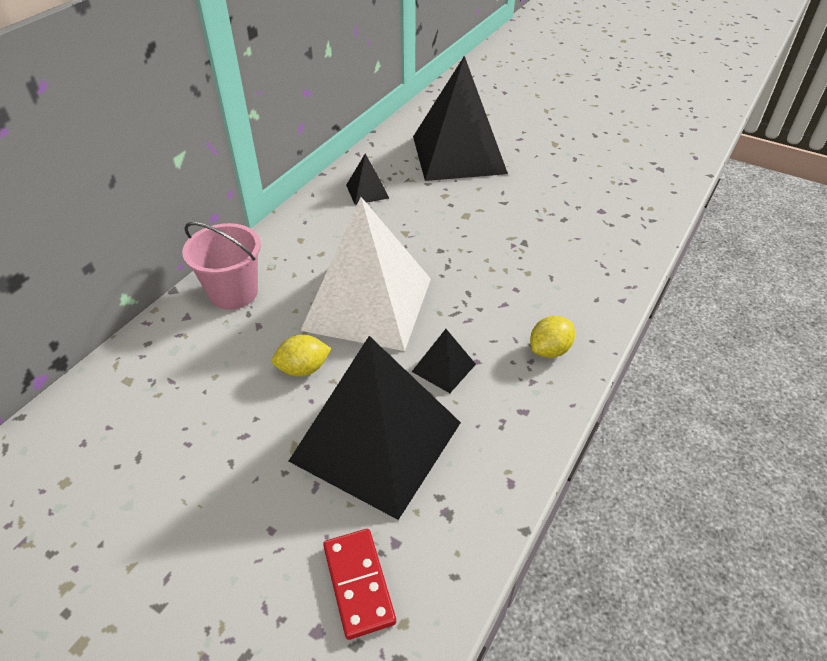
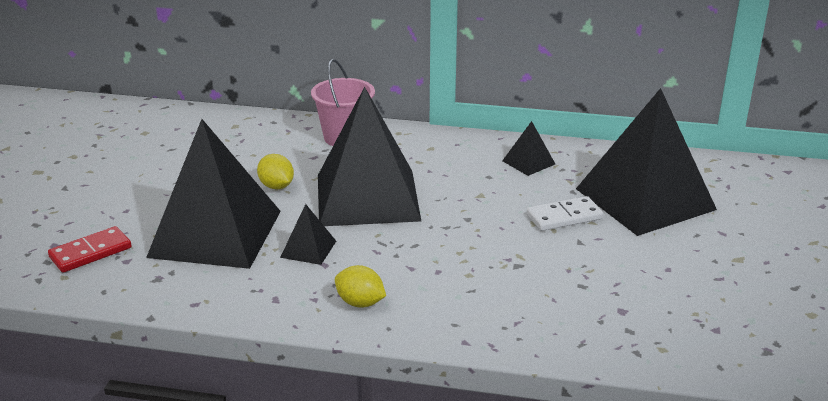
camera: 70 degrees right, 15 degrees down
white pyramid [300,197,431,351] -> black pyramid [318,87,421,226]
none -> white domino [527,196,603,231]

